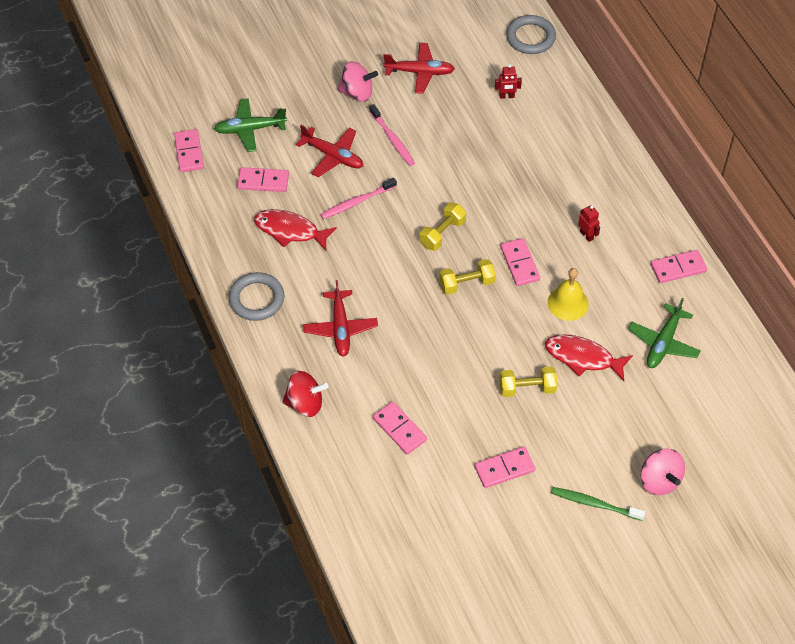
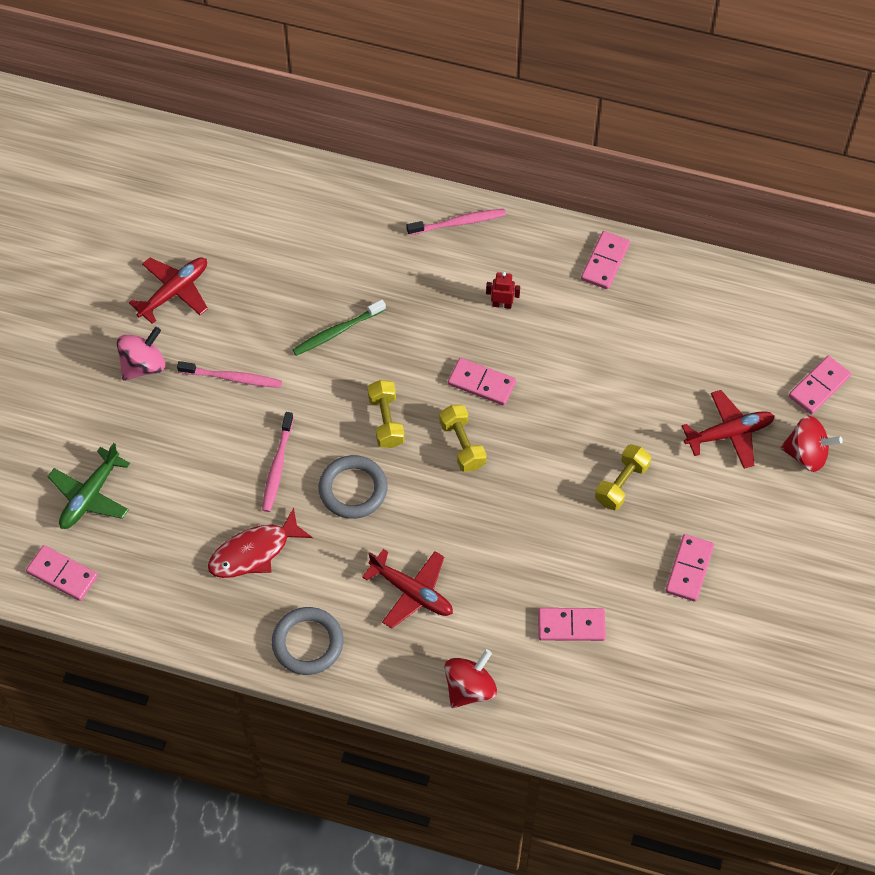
camera: 50 degrees left, 5 degrees up
pink domino [237,167,289,192] -> pink domino moved to [789,356,851,415]
red plane [296,125,363,177] -> red plane moved to [682,390,775,469]
yellow dumbbell [439,259,496,295] -> yellow dumbbell turned 45 degrees counterclockwise [439,405,487,472]
red robot [495,64,522,99] -> none
grey ring [506,15,556,54] -> grey ring moved to [318,455,388,519]
red fish [545,334,633,381] -> none
yellow bell [548,268,589,321] -> none
green toothbrush [551,487,645,521] -> green toothbrush moved to [293,300,386,356]
green plane [628,298,701,368] -> none
pink spinning top [641,449,685,495] -> red spinning top [780,416,843,472]
none -> pink toothbrush [406,209,506,235]

